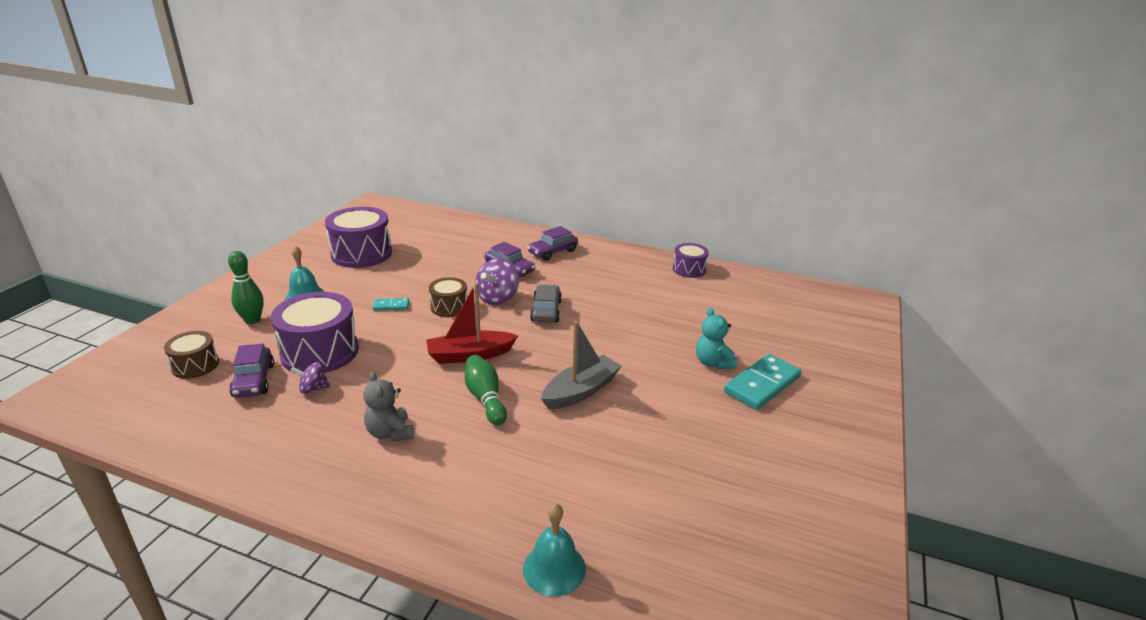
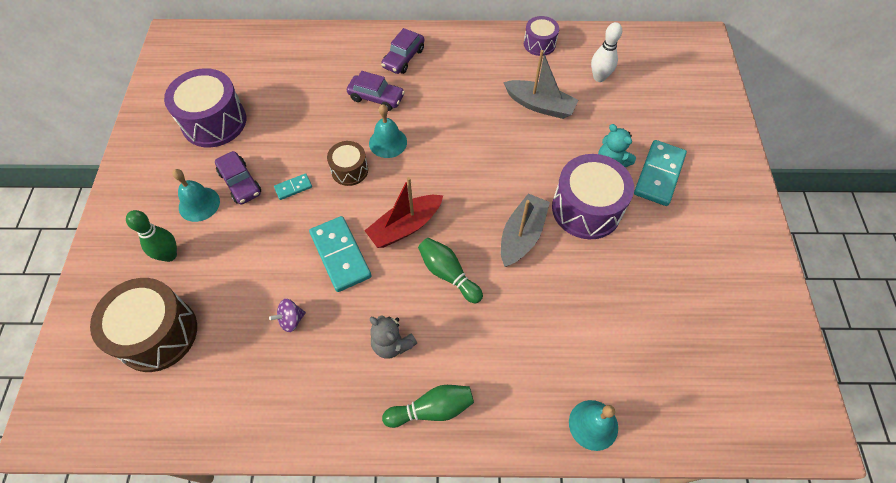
camera: 20 degrees left, 30 degrees up
brown drum [164,331,219,379] -> brown drum [90,278,197,372], size x1.81
purple car [229,343,274,398] -> purple car moved to [215,151,261,204]
purple drum [271,292,359,373] -> purple drum moved to [552,154,634,239]
purple spinning top [475,257,519,305] -> turquoise bell [369,104,407,158]
grey car [530,284,562,323] -> none
none -> turquoise domino [309,216,371,292]
none -> green bowling pin [382,385,474,428]
none -> grey boat [503,50,579,119]
none -> white bowling pin [591,22,622,82]

